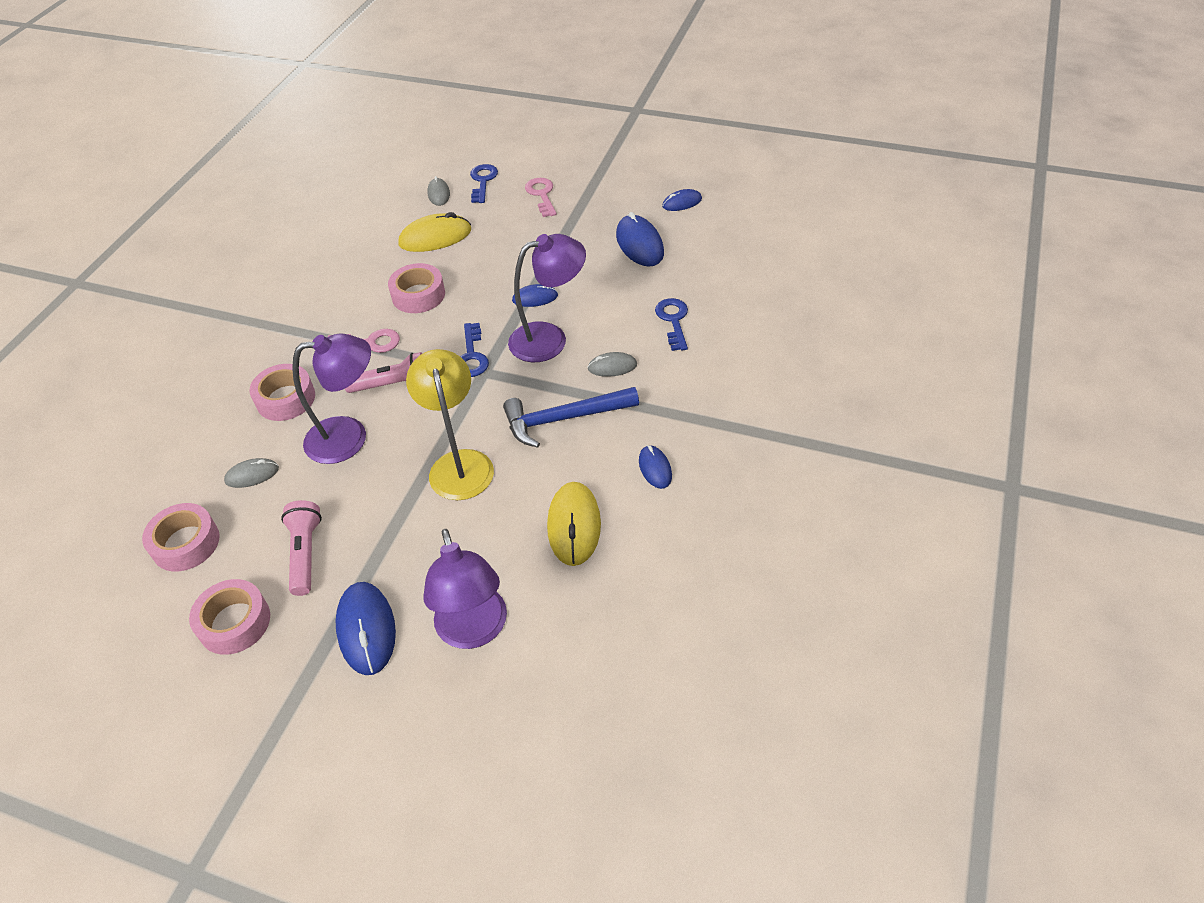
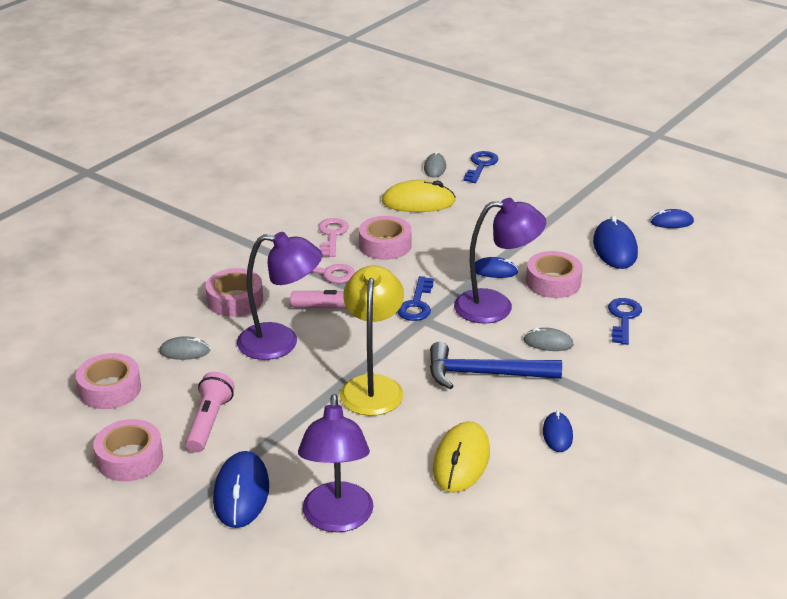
camera: 15 degrees right, 15 degrees down
pink key [525,178,557,217] -> pink key moved to [318,218,349,257]
none -> pink tape [526,251,583,298]

